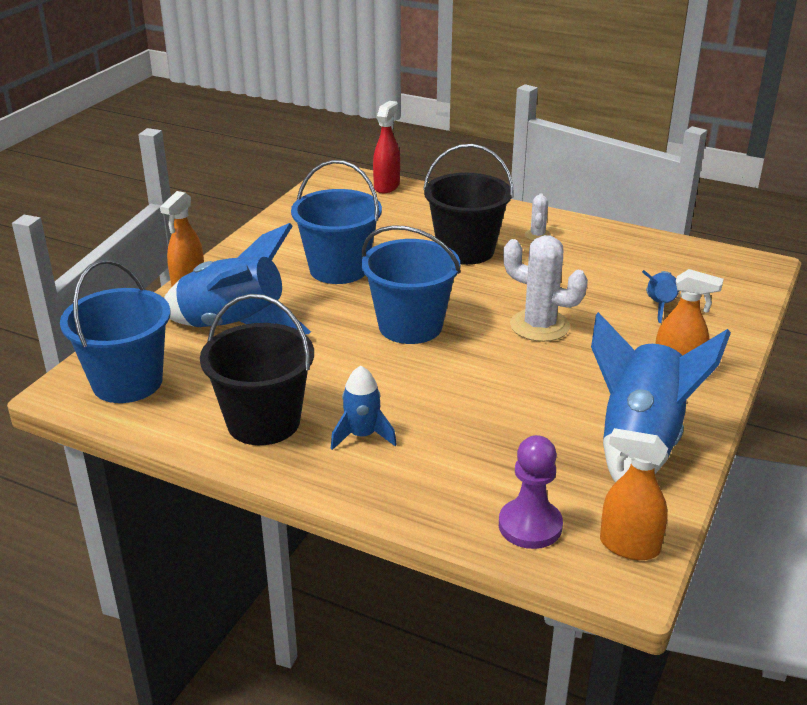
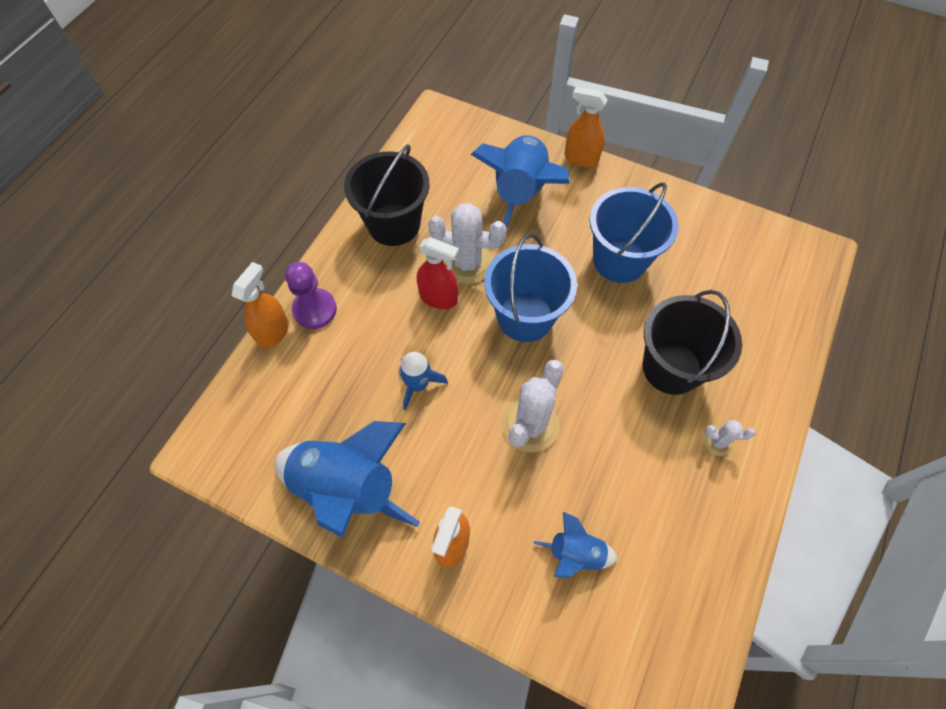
camera: 90 degrees right, 30 degrees up
blue bucket [60,260,171,403] -> none
blue rocket [331,366,397,450] -> blue rocket moved to [399,352,448,411]
red spray bottle [373,101,400,193] -> red spray bottle moved to [417,237,459,309]
purple pawn [499,435,563,549] -> purple pawn moved to [285,262,337,329]
orange spray bottle [600,428,668,560] -> orange spray bottle moved to [232,262,289,349]
none -> white cactus [428,203,507,284]

